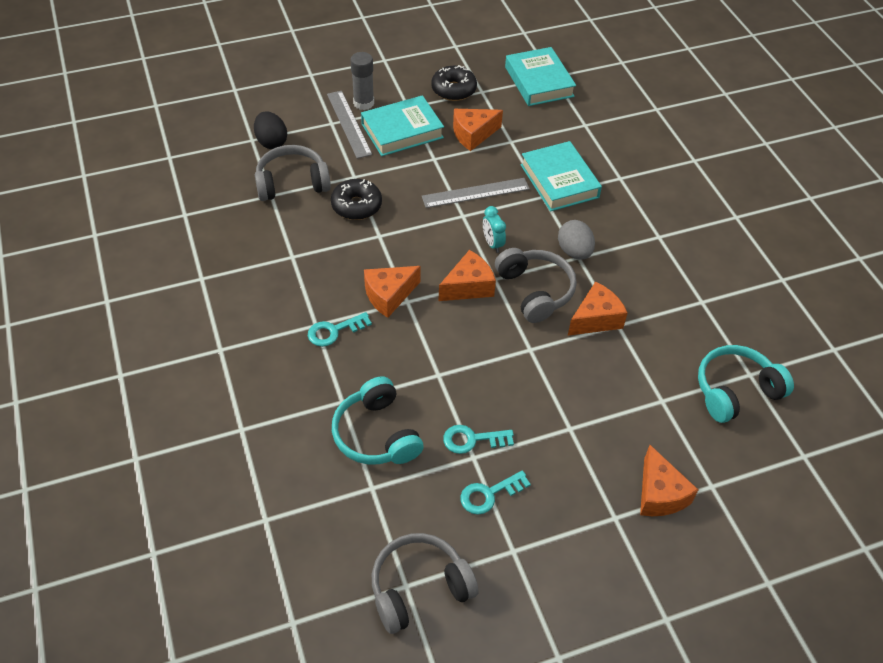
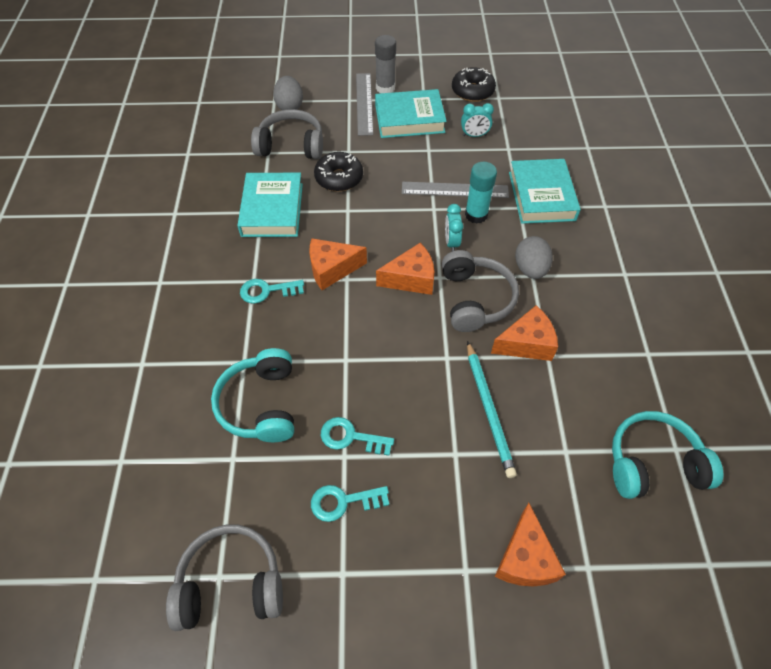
camera: 20 degrees right, 5 degrees up
black egg [254,111,287,149] -> grey egg [273,76,303,110]
orange cheese [453,109,503,151] -> turquoise clock [461,103,494,137]
turquoise book [505,47,576,106] -> turquoise book moved to [237,173,303,237]
none -> turquoise glue stick [465,162,497,224]
none -> turquoise pencil [467,341,517,478]

